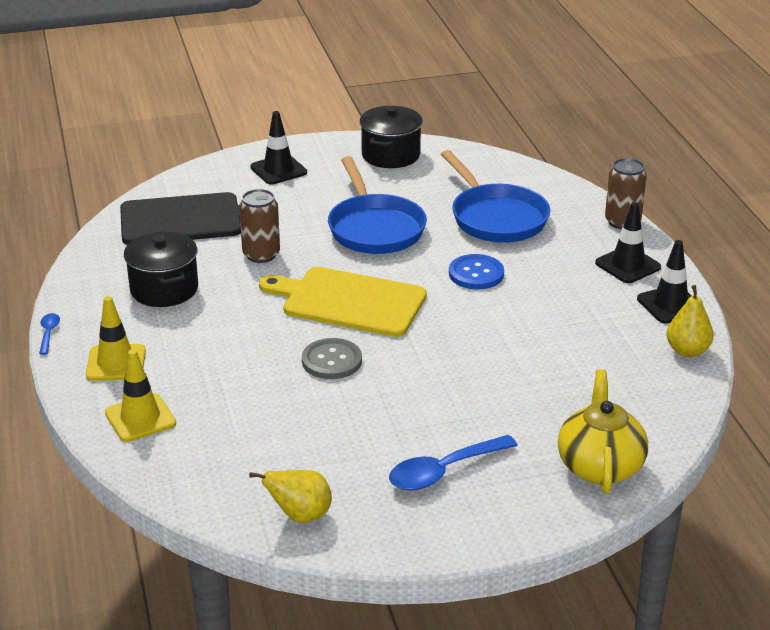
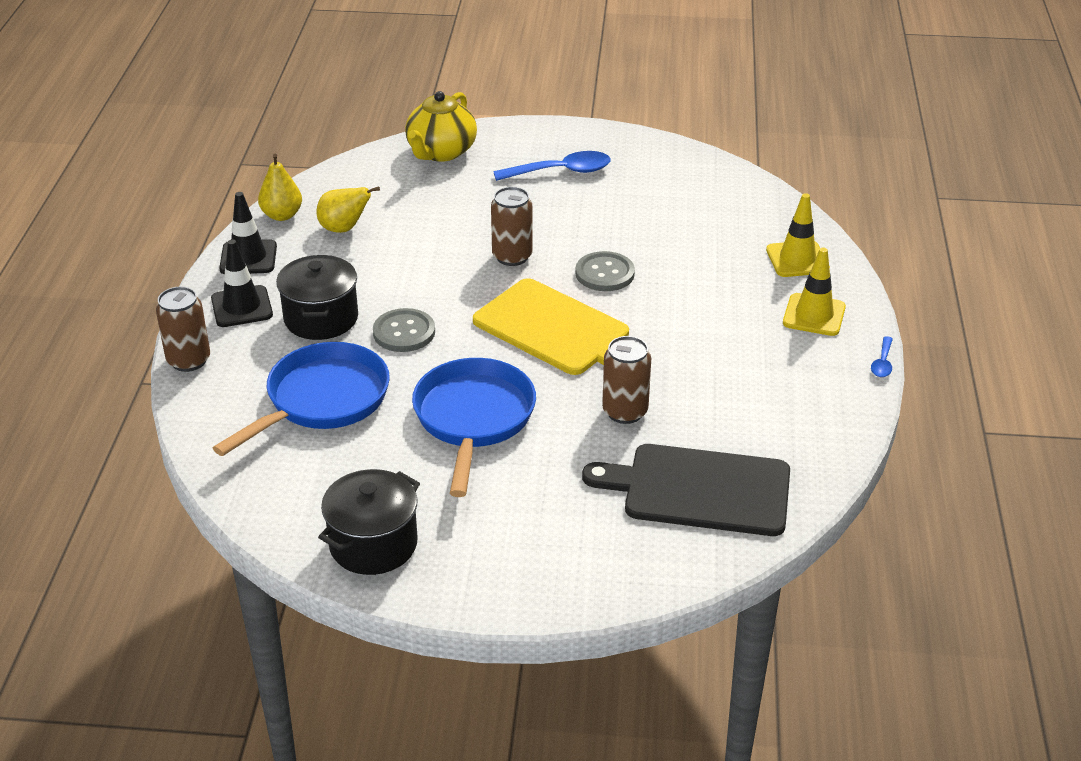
camera: 160 degrees left, 5 degrees up
black pot [124,232,198,307] -> black pot moved to [276,255,358,340]
yellow pear [249,470,332,523] -> yellow pear moved to [316,186,380,233]
black traffic cone [250,111,307,184] -> none
blue pan [441,150,550,242] -> blue pan turned 45 degrees clockwise [213,342,390,456]
blue button [449,254,504,289] -> grey button [373,308,435,352]
none -> brown can [491,187,533,266]

